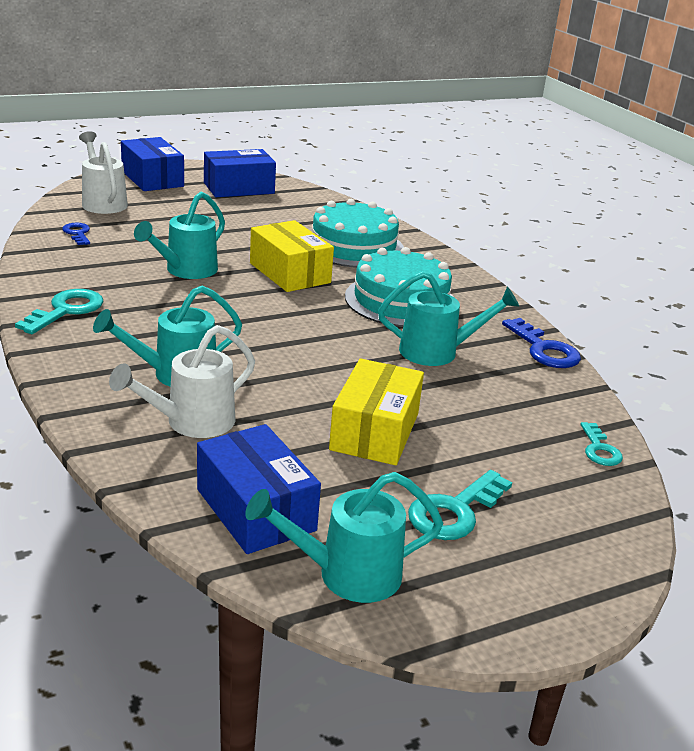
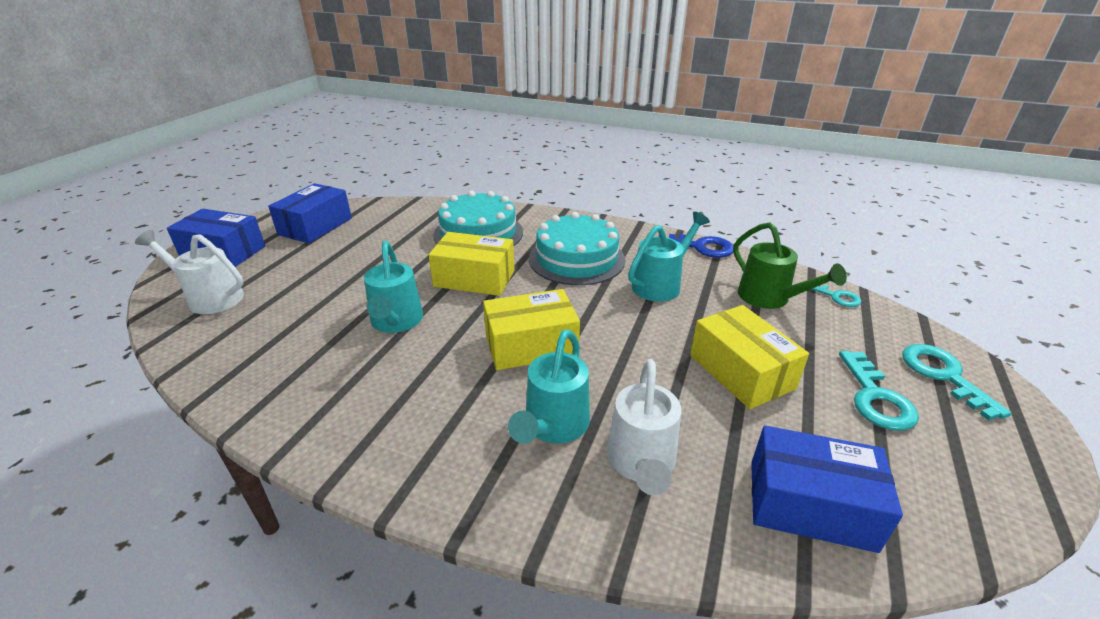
camera: 40 degrees left, 5 degrees up
turquoise key [15,289,103,334] -> turquoise key moved to [902,344,1012,420]
blue key [62,223,90,245] -> none
turquoise watering can [245,472,443,603] -> none
none -> yellow box [483,289,580,370]
none -> green watering can [733,222,847,309]

